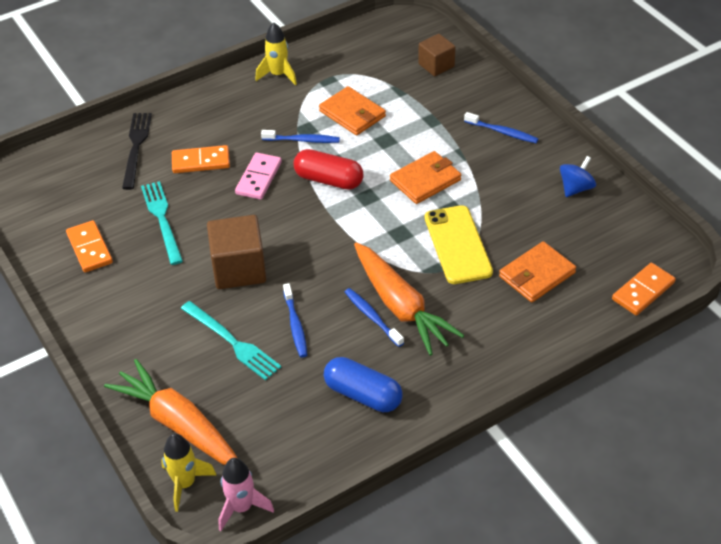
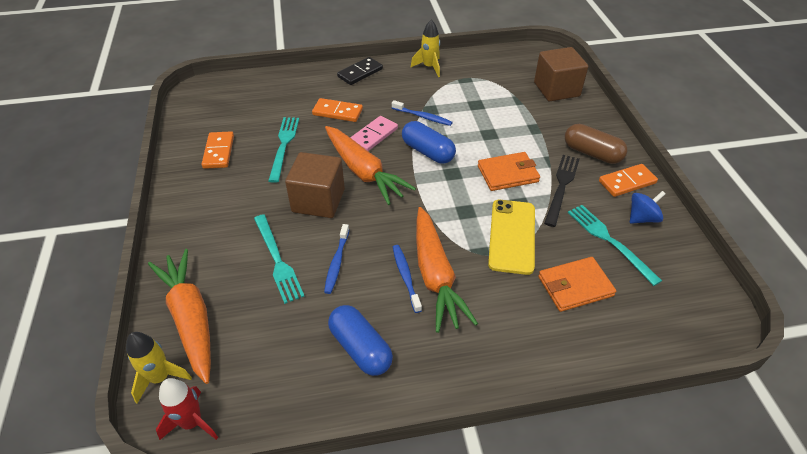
camera: 20 degrees right, 0 degrees up
black fork [122,113,152,190] -> black fork moved to [544,155,580,227]
pink rocket [218,458,274,531] -> red rocket [156,378,218,440]
red capsule [293,149,364,190] -> blue capsule [402,121,456,164]
orange wallet [319,86,386,136] -> none
brown cube [418,34,455,76] -> brown cube [534,47,589,102], size x1.60
blue toothbrush [464,112,539,143] -> brown capsule [565,124,628,164]
orange domino [612,263,676,315] -> orange domino moved to [599,164,658,197]
none -> orange carrot [325,126,416,205]
none -> black domino [337,57,383,85]
none -> turquoise fork [568,205,662,286]

